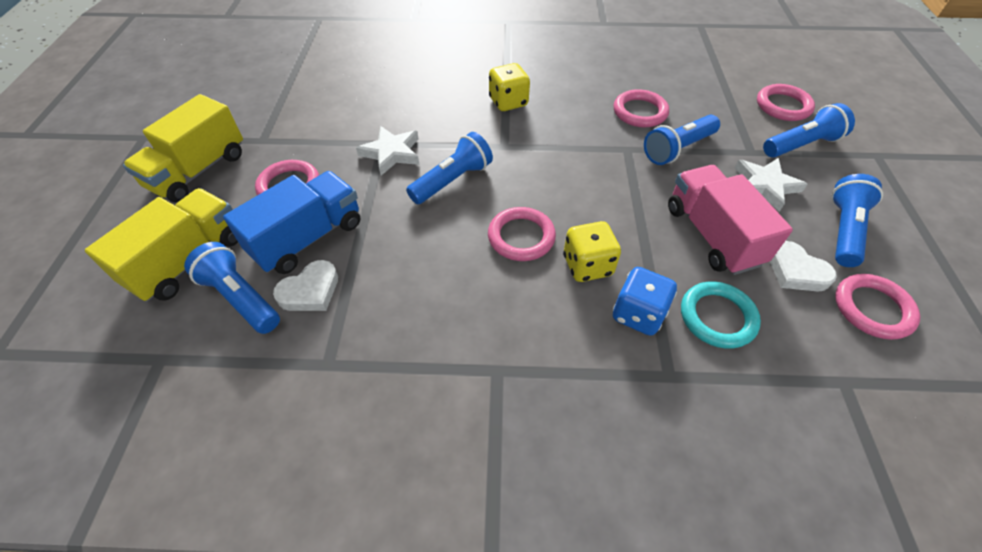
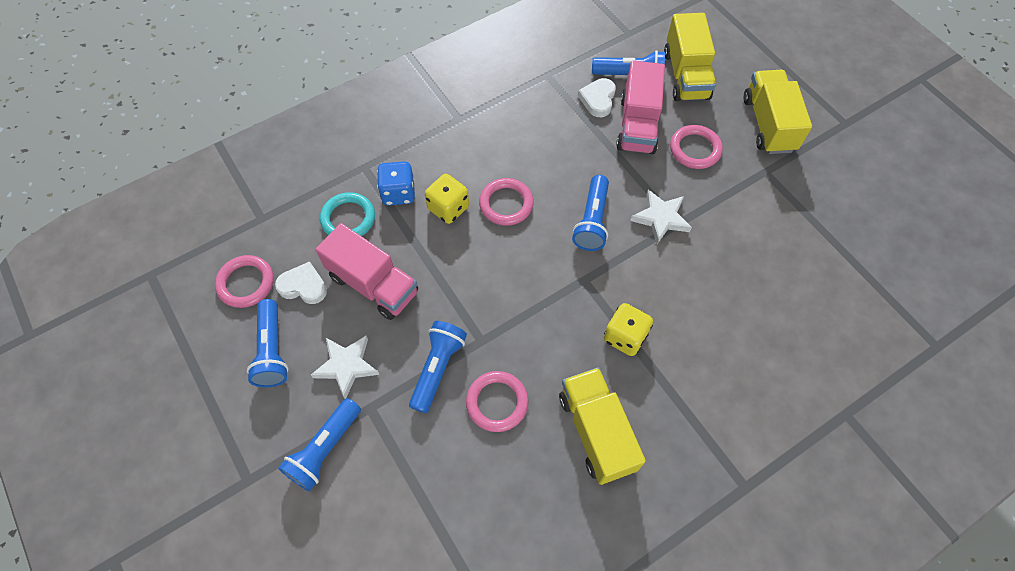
camera: 145 degrees right, 10 degrees up
blue truck [223,171,361,274] -> pink truck [616,61,665,154]
pink ring [757,84,815,121] -> none
none -> yellow truck [559,367,646,485]

